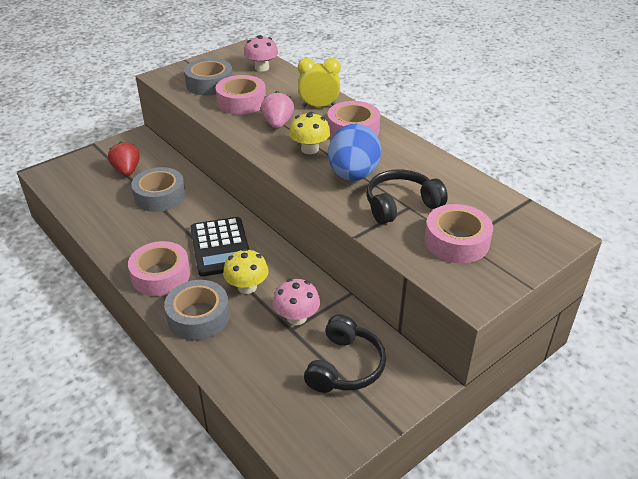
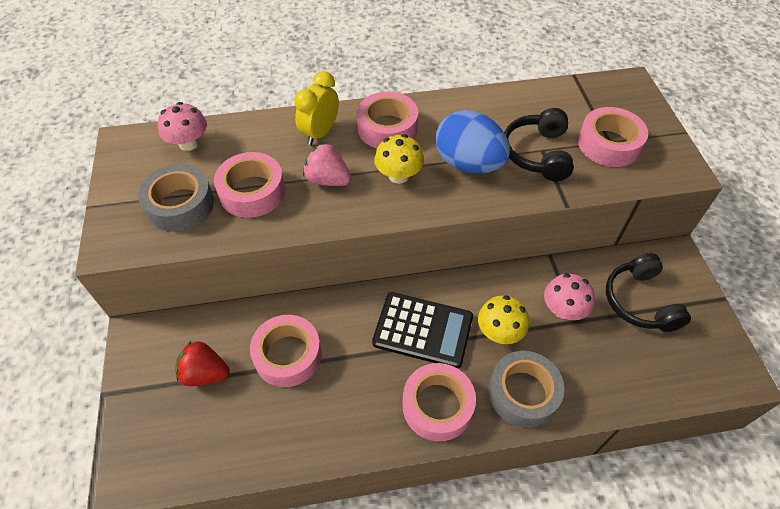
camera: 60 degrees left, 15 degrees up
grey tape [131,167,186,212] -> pink tape [250,315,322,387]
black headphones [304,315,386,393] -> black headphones turned 150 degrees counterclockwise [606,253,691,332]

